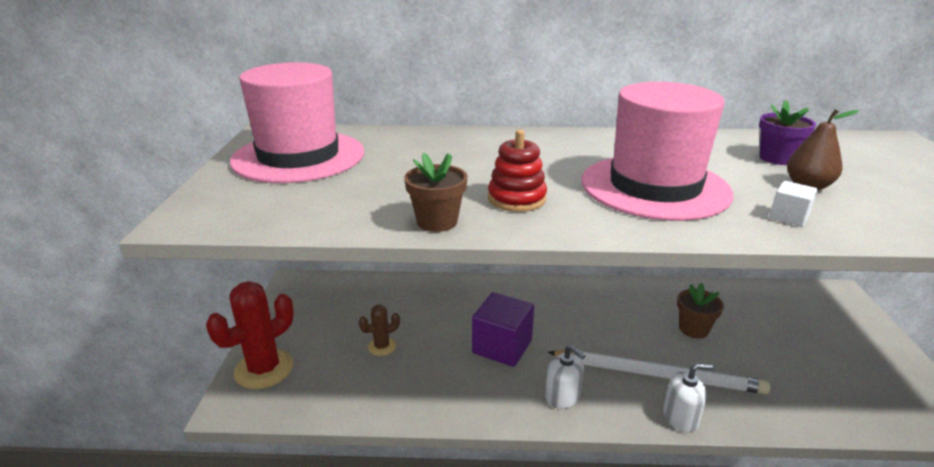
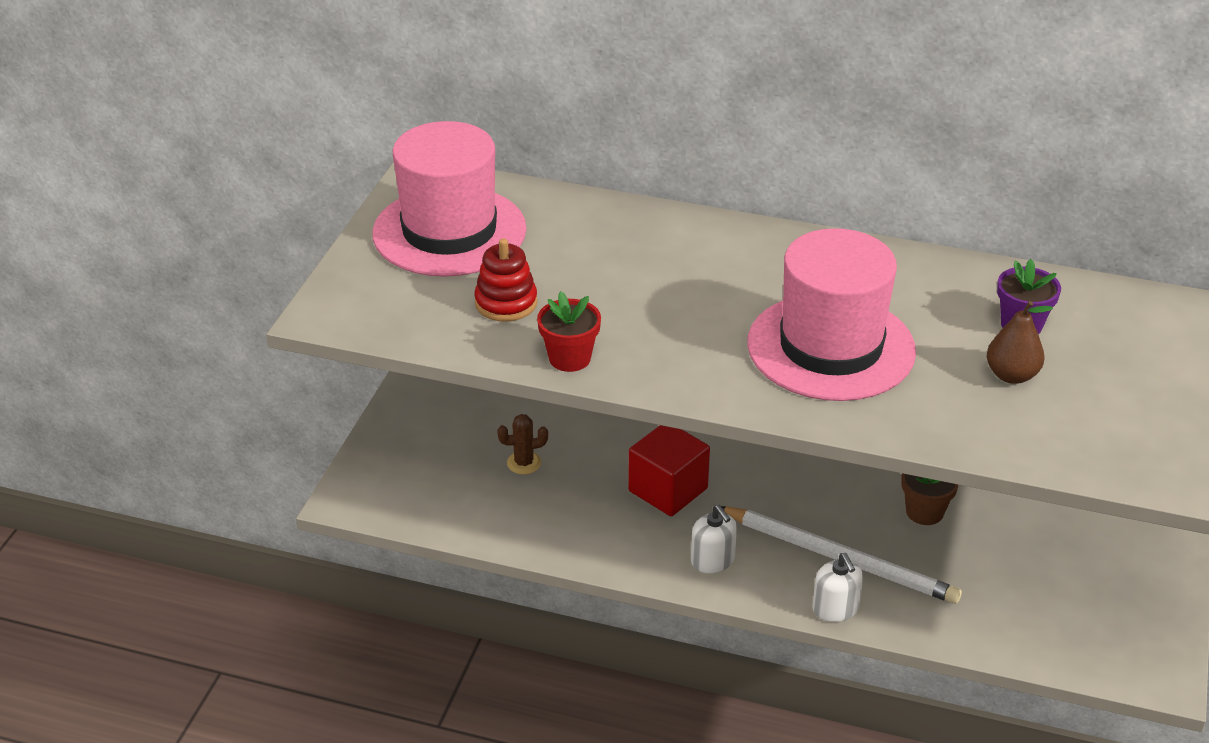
camera: 15 degrees right, 10 degrees up
red cactus [206,281,294,389] -> none
brown flower pot [404,152,468,232] -> red flower pot [537,291,601,372]
purple cube [472,292,534,367] -> red cube [628,425,710,516]
red stacking toy [488,130,547,212] -> red stacking toy moved to [474,238,538,322]
white soap dispenser [663,363,714,432] -> white soap dispenser turned 60 degrees clockwise [813,553,863,622]
white cube [769,181,818,227] -> none

